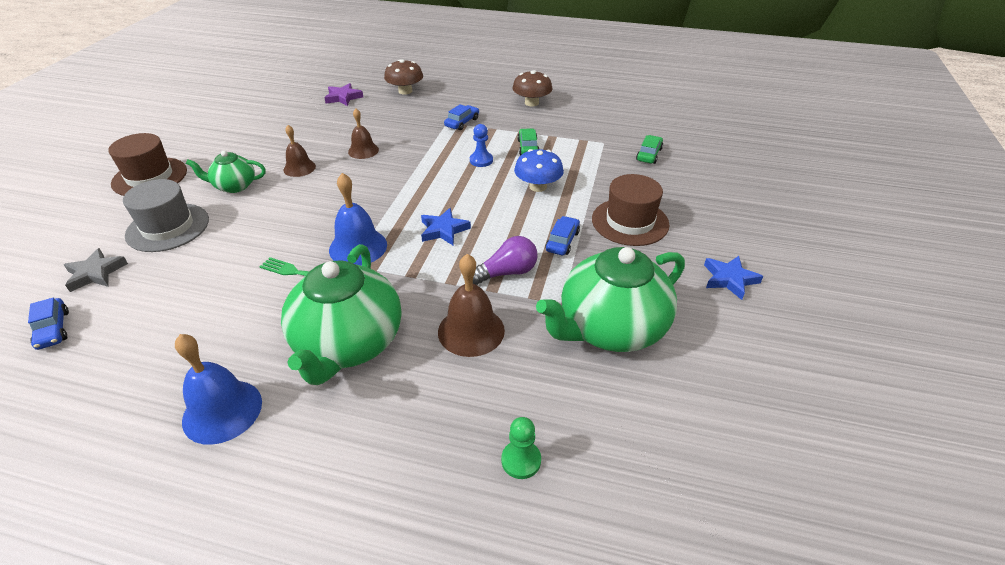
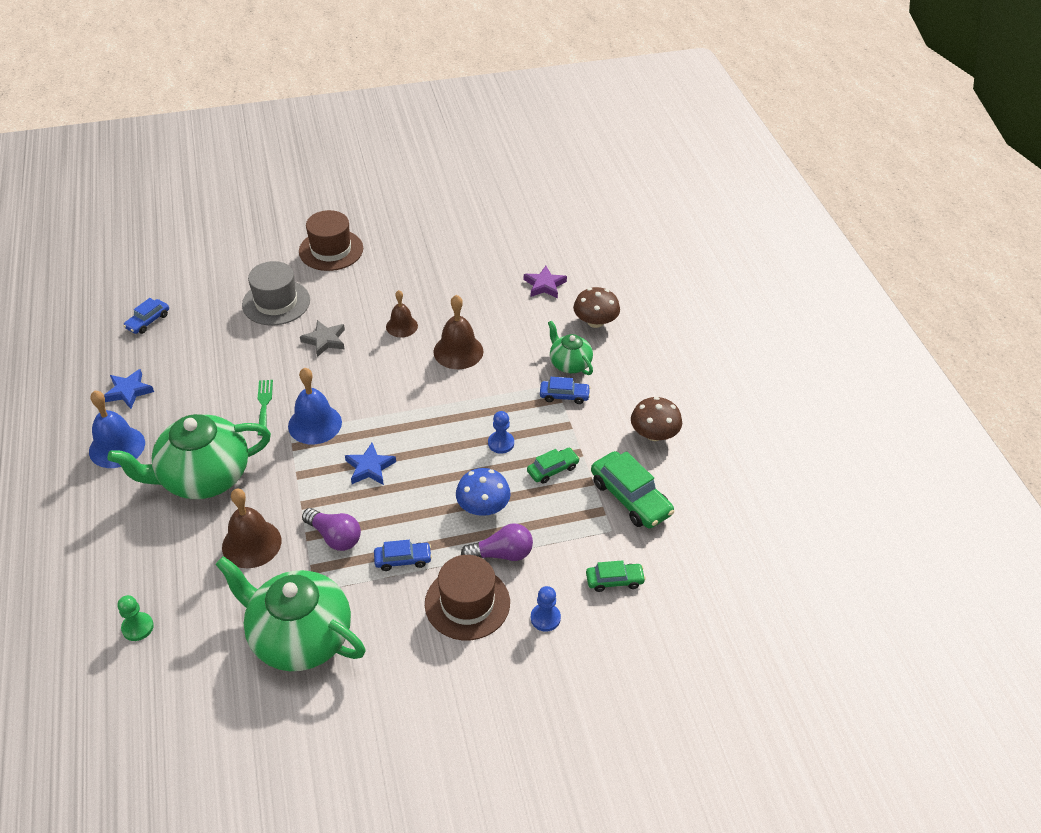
camera: 60 degrees right, 5 degrees up
grey star [64,248,128,292] -> grey star moved to [300,320,345,357]
green teapot [186,151,266,193] -> green teapot moved to [548,320,593,375]
brown bell [348,109,379,159] -> brown bell [433,295,484,369], size x1.54
blue star [704,256,763,300] -> blue star moved to [104,369,154,409]
none -> purple light bulb [461,523,533,561]
none -> blue pawn [531,586,561,632]
none -> green car [591,451,674,529]

